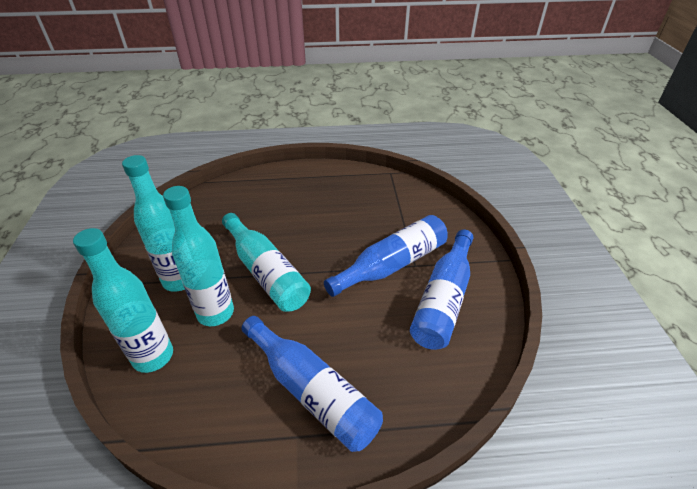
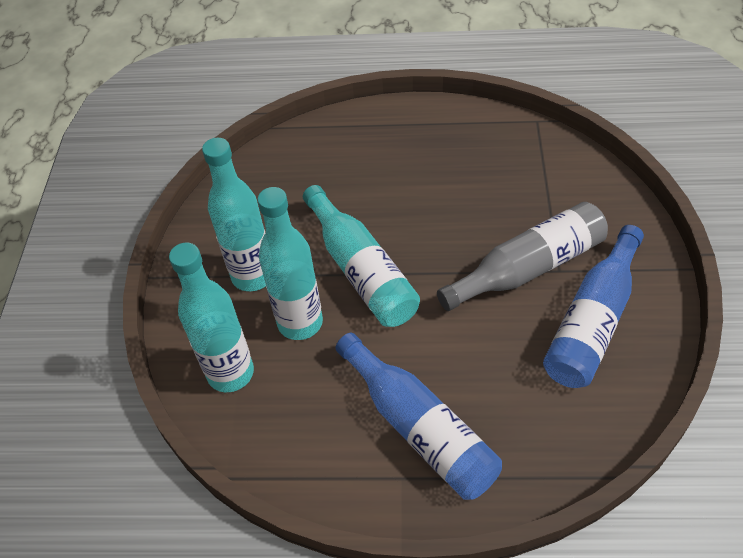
camera: 10 degrees right, 10 degrees up
blue bottle [324,215,447,297] -> grey bottle [437,202,608,311]

